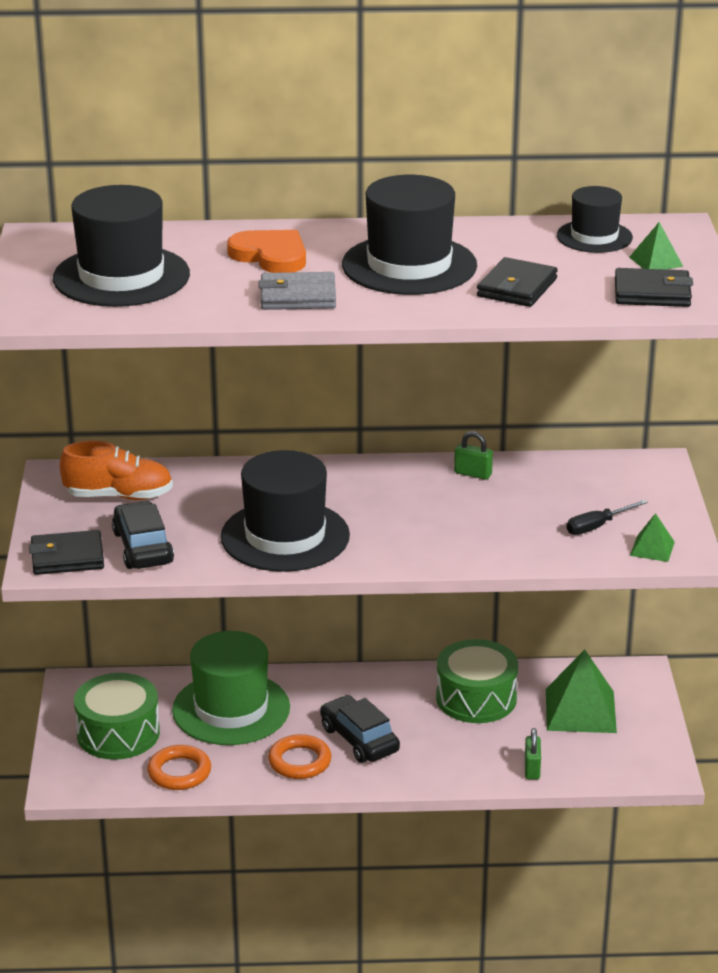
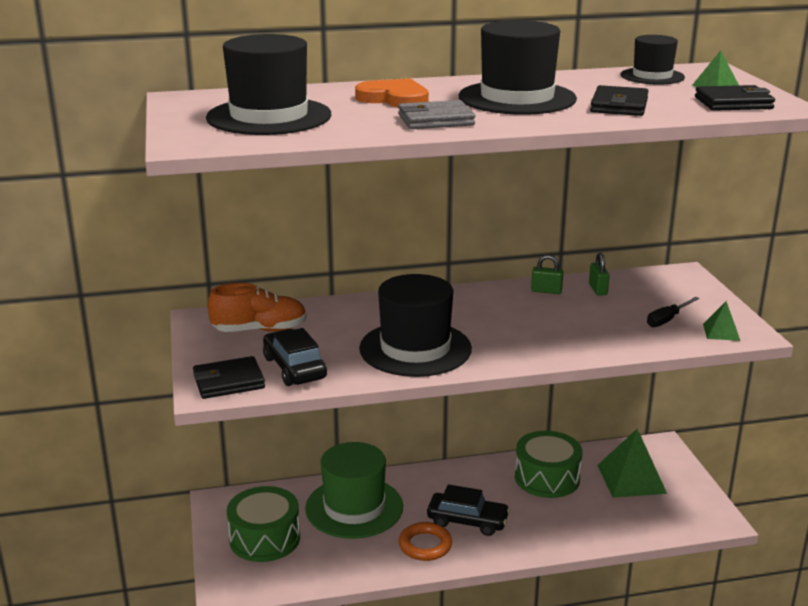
camera: 10 degrees left, 5 degrees down
orange ring [147,745,211,790] -> none
black car [320,695,400,763] -> black car turned 150 degrees clockwise [427,484,510,536]
green padlock [525,728,541,780] -> green padlock moved to [589,252,610,296]

